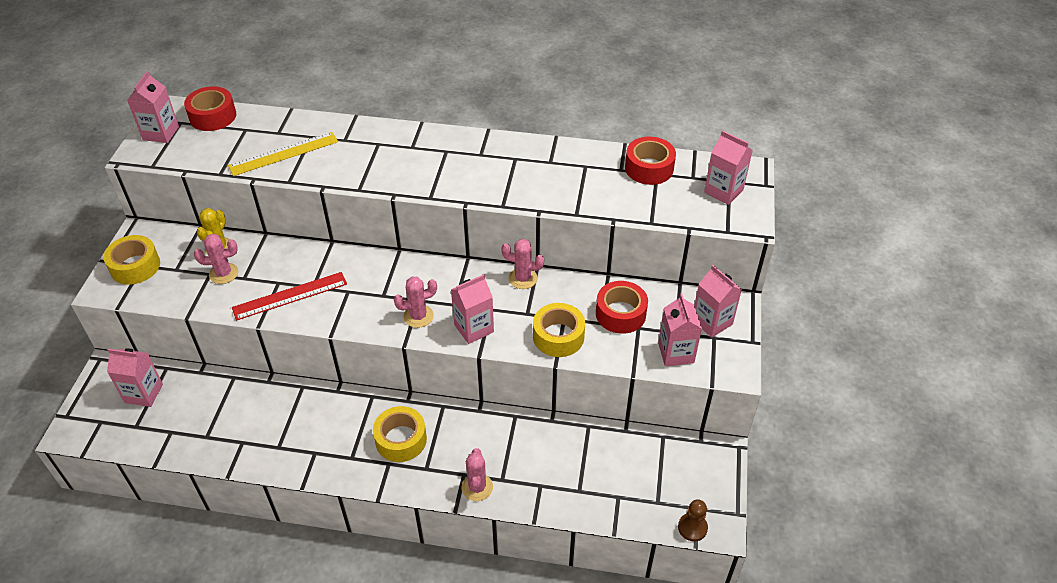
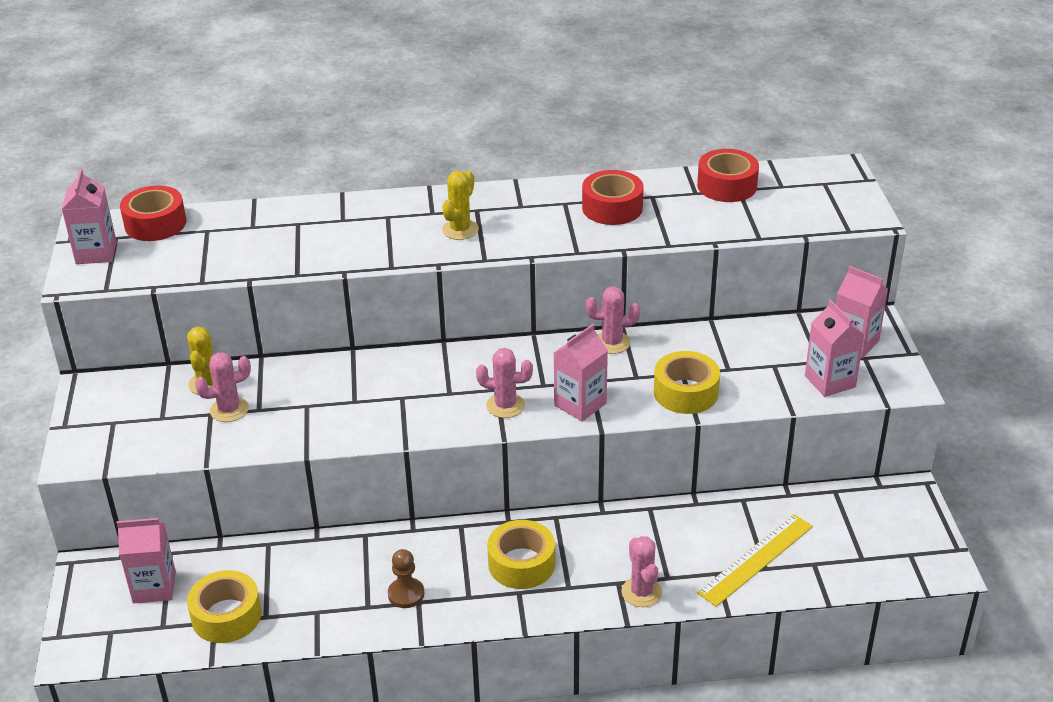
camera: 15 degrees left, 10 degrees down
yellow tape [103,235,160,285] -> yellow tape moved to [187,570,262,643]
yellow ruler [228,132,338,176] -> yellow ruler moved to [697,514,813,607]
red ruler [232,272,347,321] -> none
pink cactus [394,277,437,328] -> pink cactus turned 45 degrees clockwise [476,348,533,418]
red tape [596,281,648,334] -> red tape moved to [582,170,644,225]
brown pawn [678,499,708,541] -> brown pawn moved to [388,549,424,608]
pink carton [704,130,753,205] -> none
none -> yellow cactus [442,170,479,240]

